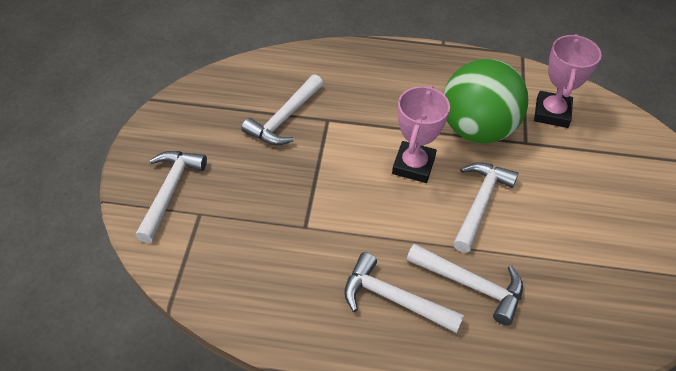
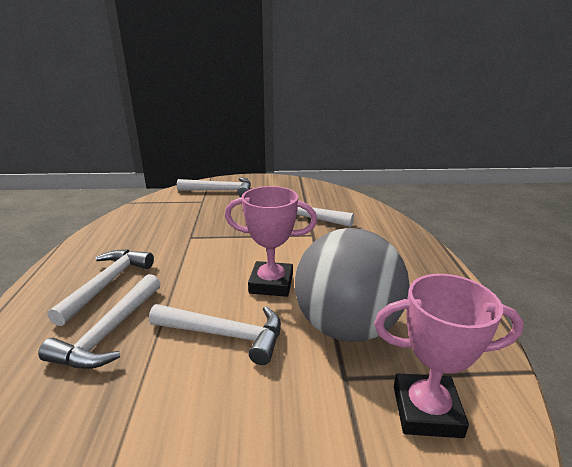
camera: 80 degrees right, 25 degrees down
green ball [443,59,528,144] -> grey ball [295,228,410,342]

